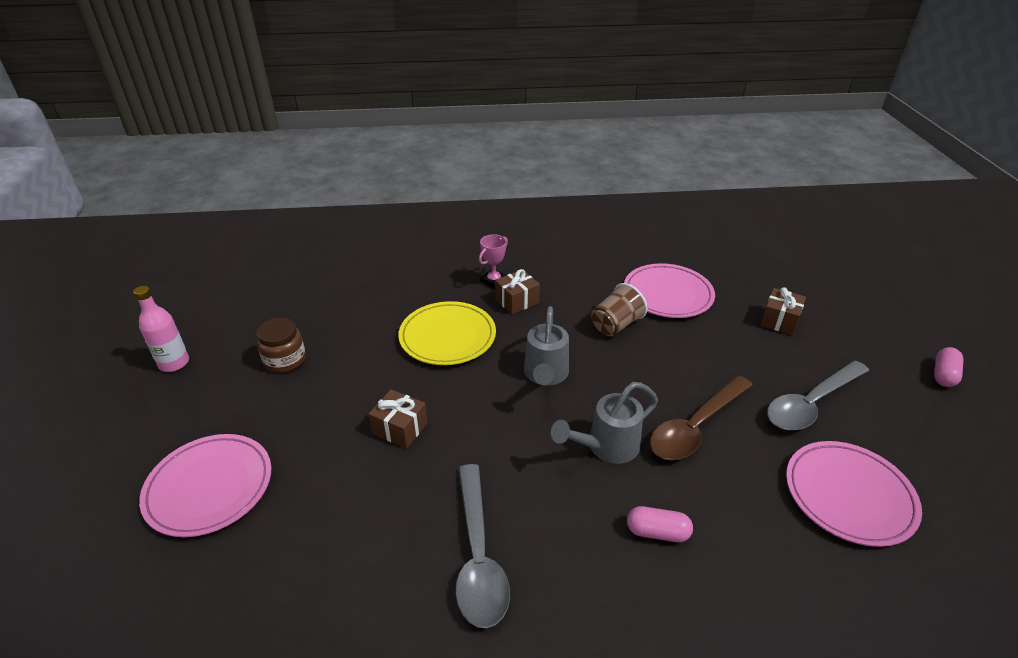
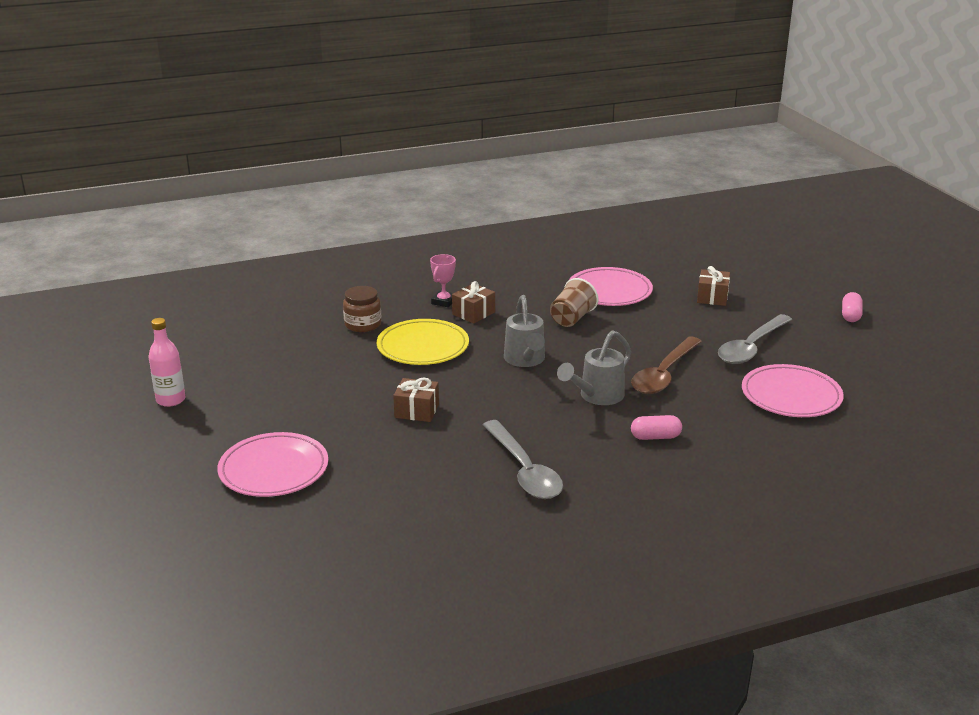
camera: 15 degrees left, 10 degrees down
brown jar [256,318,306,373] -> brown jar moved to [343,286,381,332]

